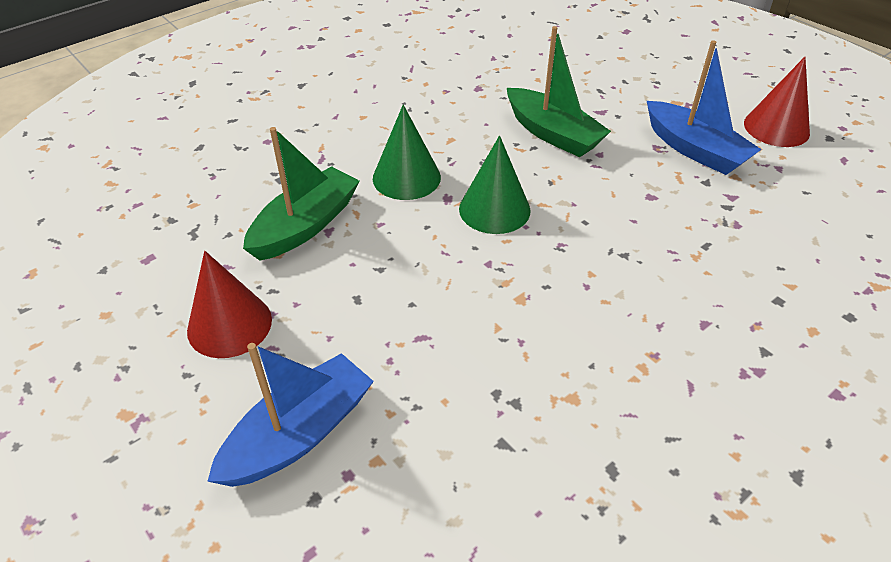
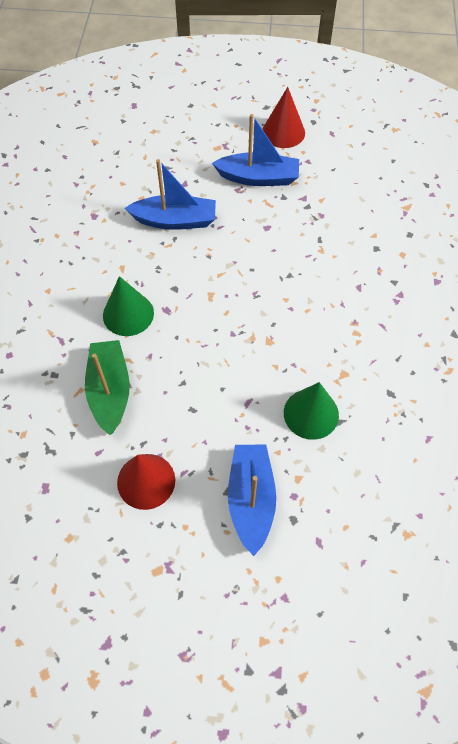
camera: 45 degrees left, 15 degrees up
green cone [459,136,530,234] -> green cone moved to [284,382,339,440]
green boat [507,26,611,157] -> blue boat [125,159,216,230]

